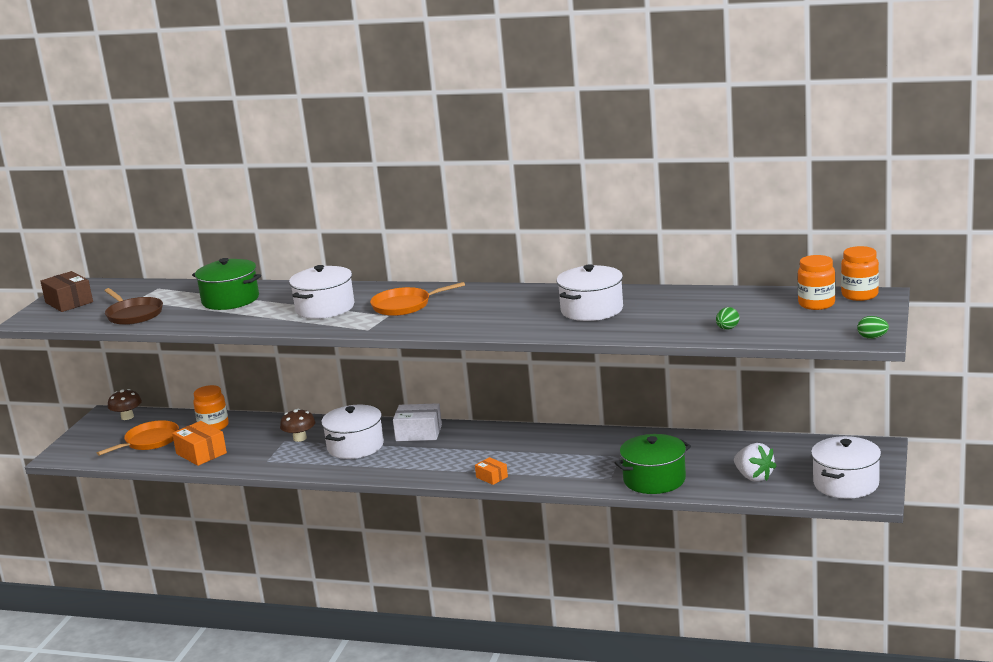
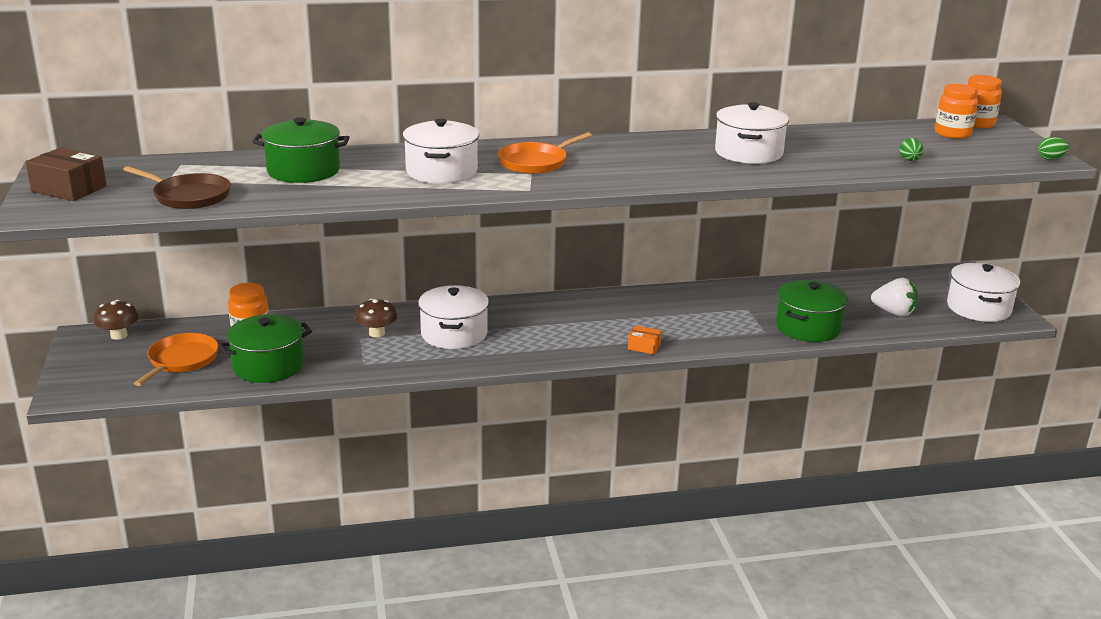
camera: 30 degrees left, 5 degrees up
orange box [172,421,227,466] -> green pot [218,314,312,383]
white box [393,403,442,441] -> none

